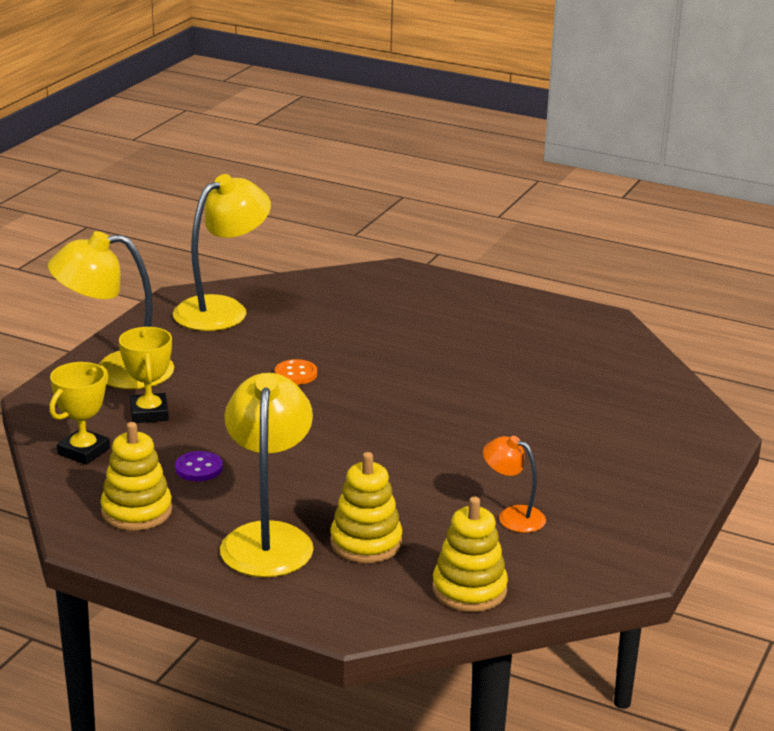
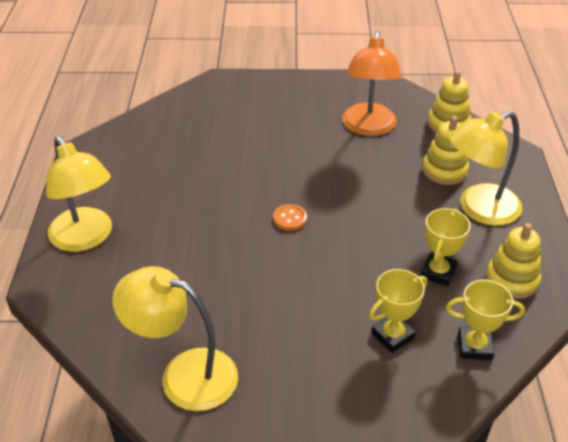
camera: 115 degrees left, 15 degrees up
yellow lamp [48,231,174,389] -> yellow lamp moved to [46,136,112,252]
purple button [175,451,223,481] -> yellow trophy [420,208,471,287]
orange button [275,359,317,385] -> orange button moved to [273,204,307,231]
orange lamp [483,436,546,533] -> orange lamp [342,31,402,136], size x1.92

